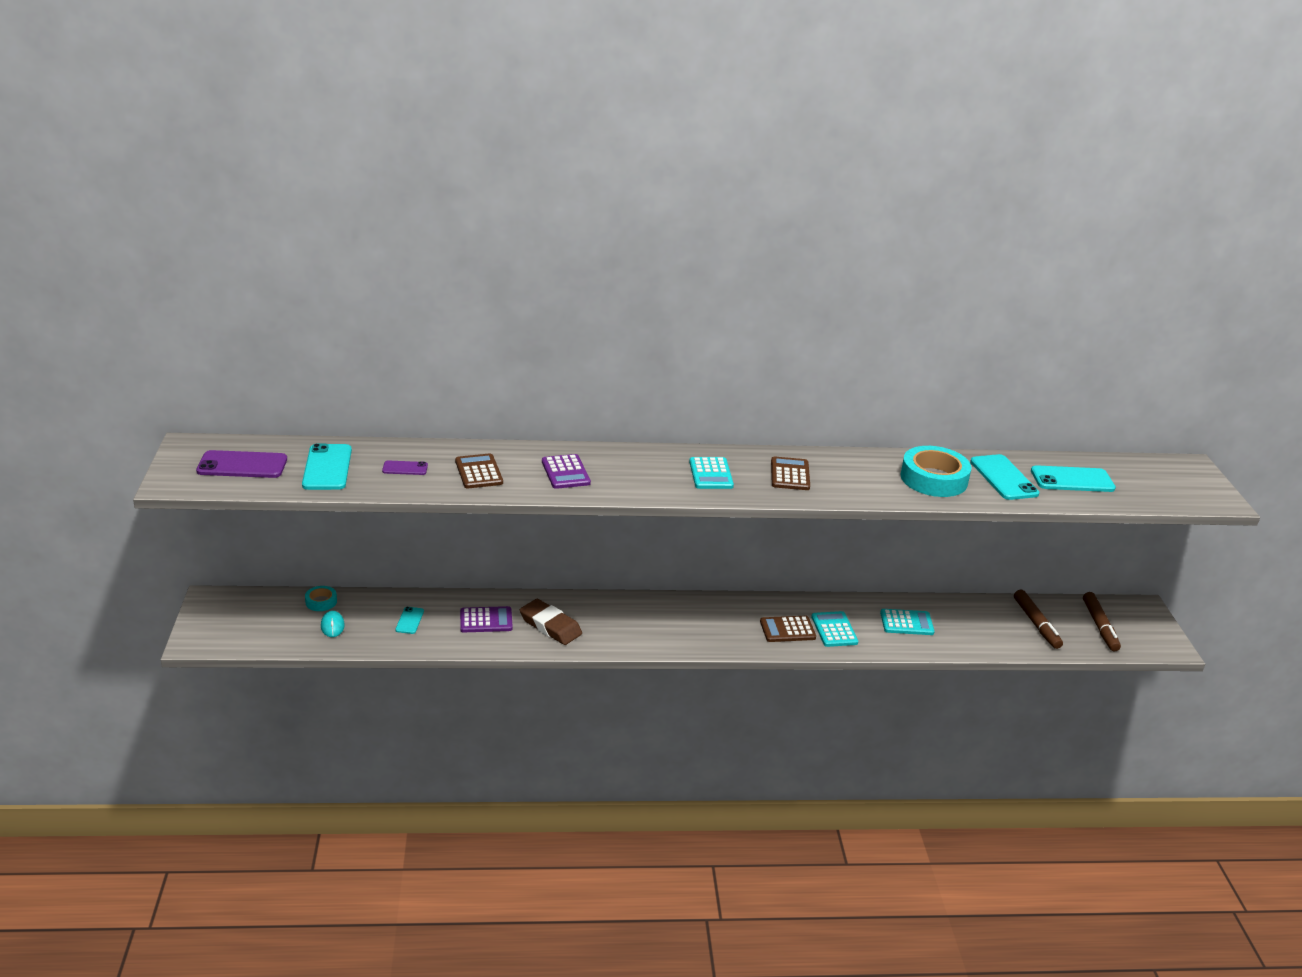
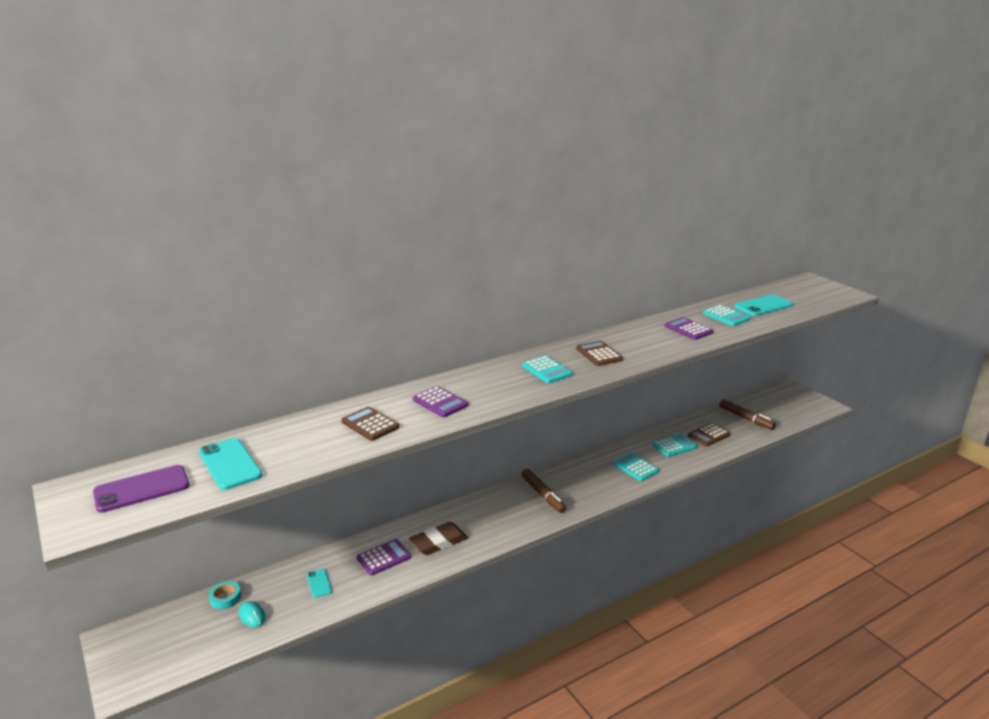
camera: 25 degrees left, 5 degrees down
purple phone [382,460,428,475] -> none
brown eraser [520,599,582,645] -> brown eraser turned 45 degrees counterclockwise [409,522,468,555]
brown calculator [760,616,816,642] -> brown calculator moved to [688,423,731,447]
turquoise tape [900,446,971,497] -> purple calculator [665,317,713,340]
turquoise phone [970,454,1039,500] -> turquoise calculator [703,305,751,326]
brown marker [1083,592,1121,651] -> brown marker moved to [521,469,567,513]

